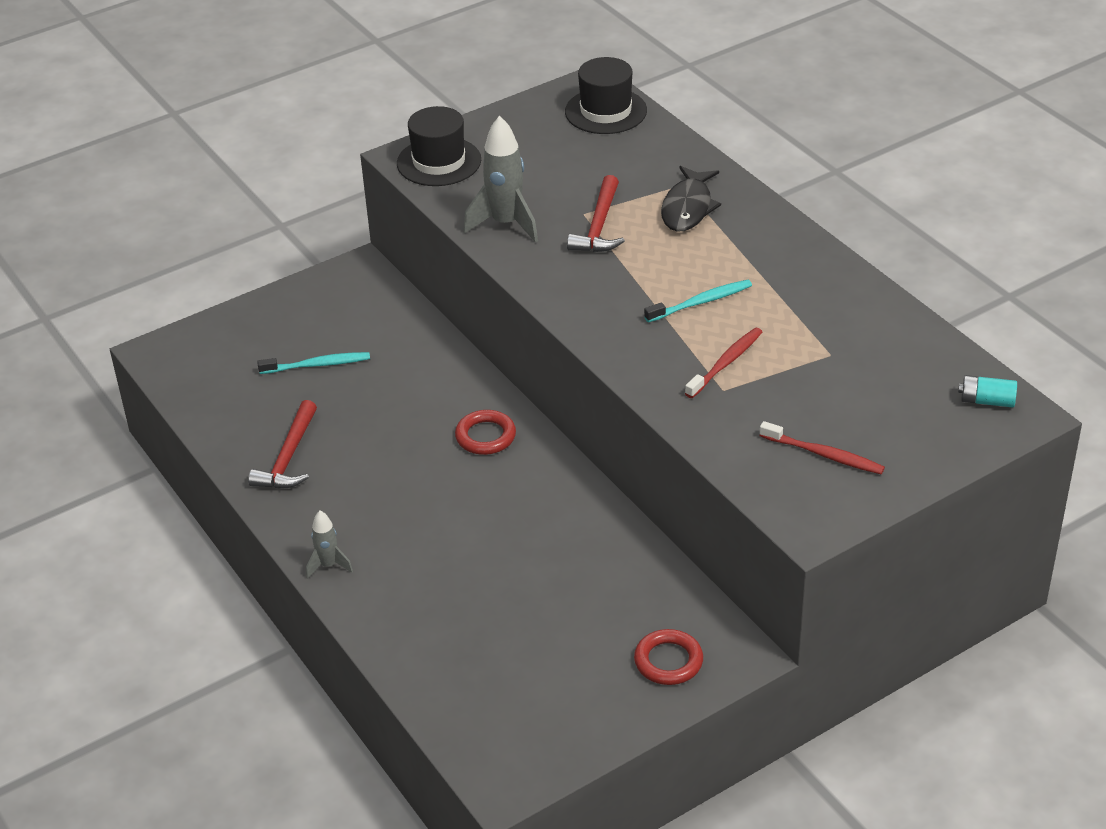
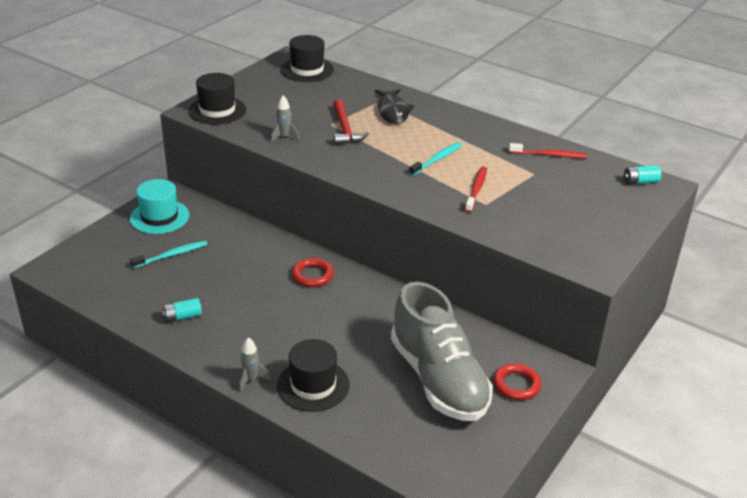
camera: 25 degrees left, 5 degrees down
red hammer [248,400,317,489] -> turquoise battery [162,298,202,323]
grey rocket [464,116,538,243] -> grey rocket [271,95,299,142], size x0.55
red toothbrush [760,421,885,474] -> red toothbrush moved to [509,143,587,158]
none -> turquoise hat [130,179,189,234]
none -> black hat [277,339,350,412]
none -> grey shoe [391,282,493,421]

